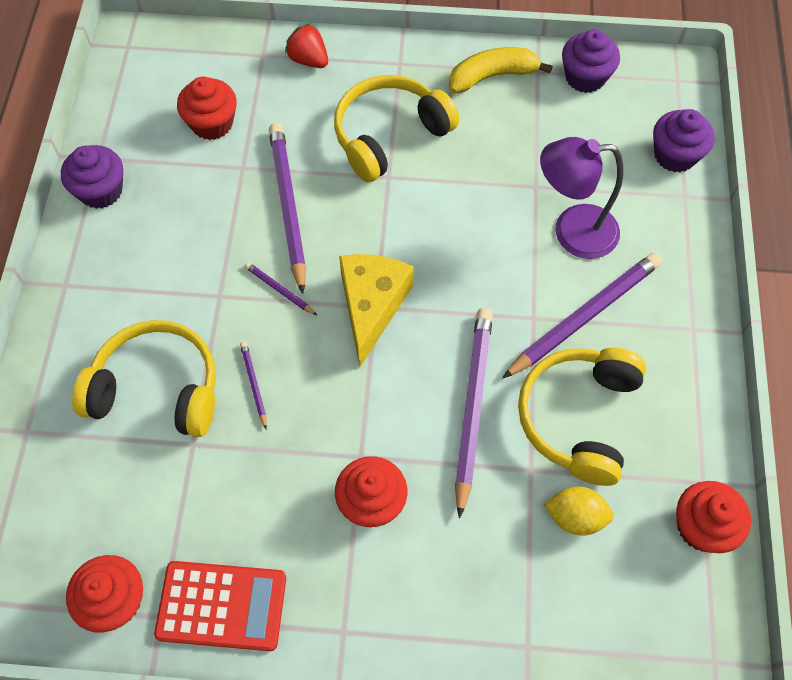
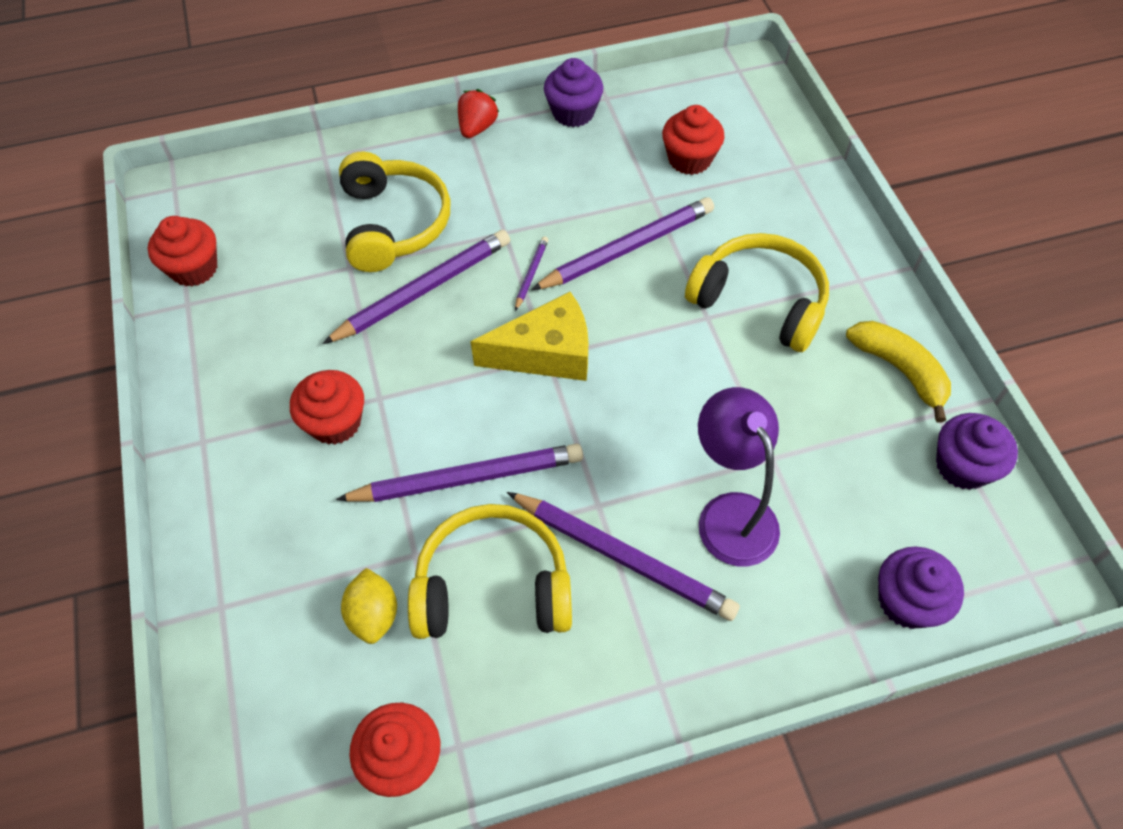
camera: 70 degrees right, 5 degrees down
red calculator [154,561,286,651] -> none
purple pencil [240,342,267,429] -> purple pencil [322,230,510,344], size x2.24
red strawberry [285,23,328,68] -> red strawberry moved to [458,89,499,138]

